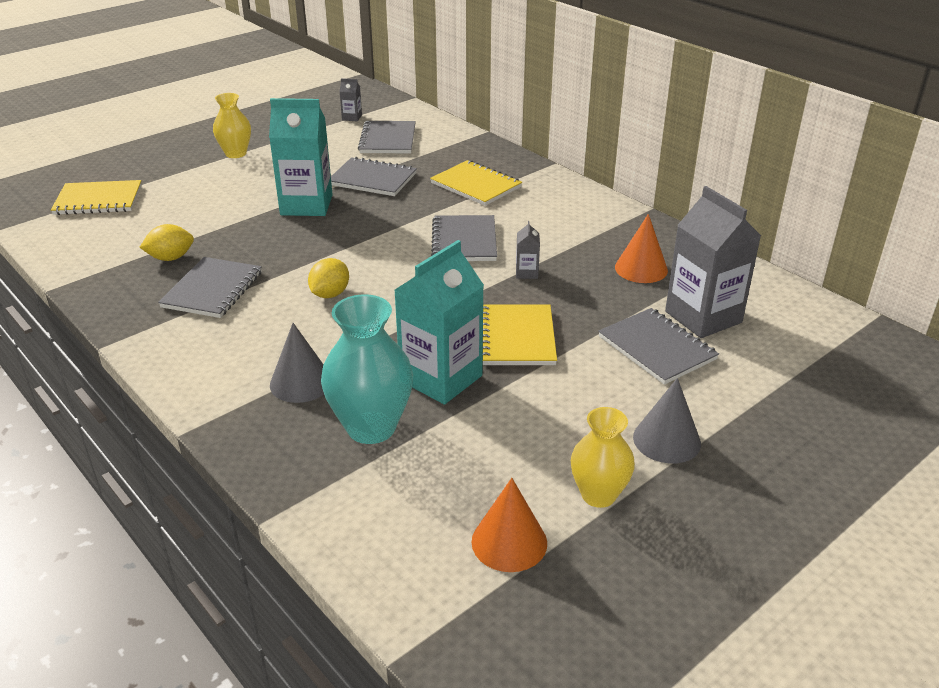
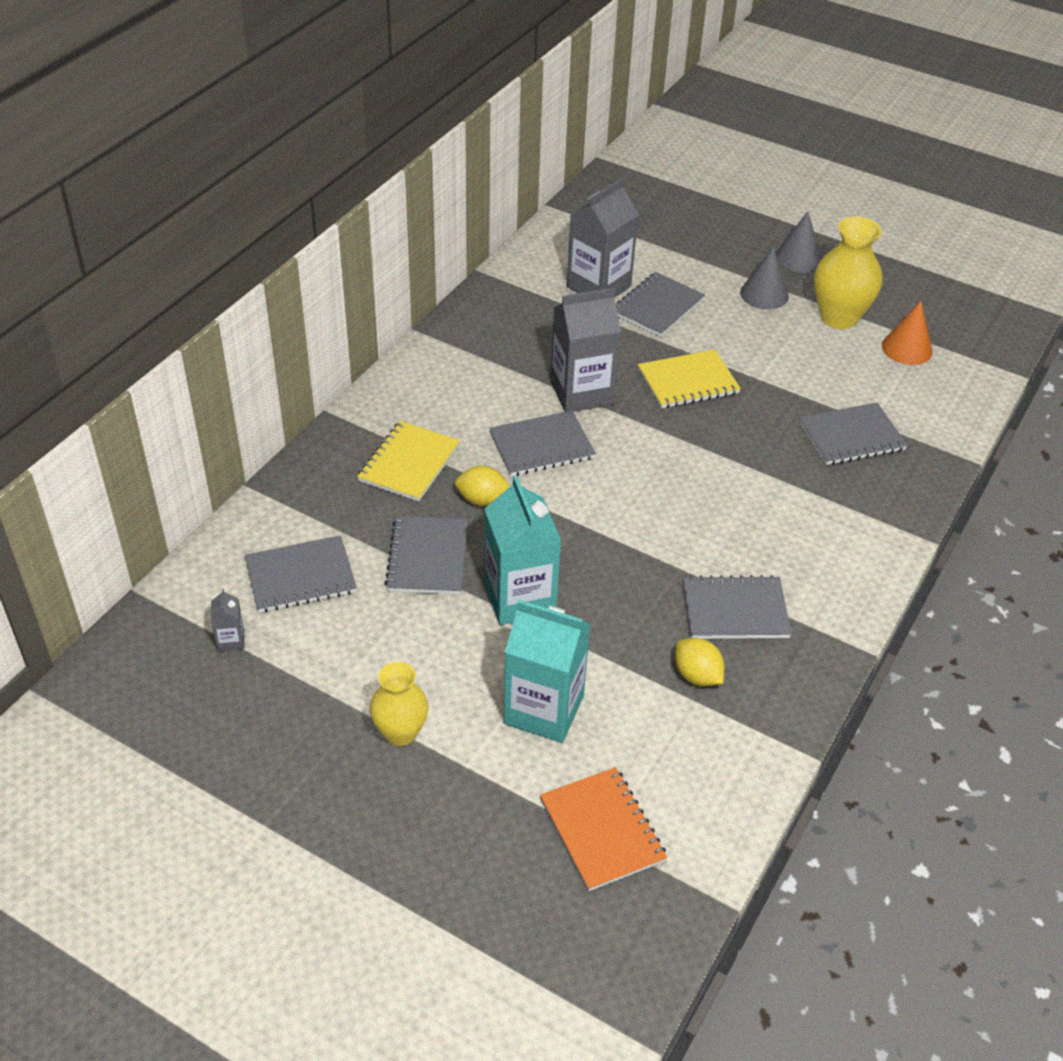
camera: 110 degrees left, 10 degrees up
yellow notebook [51,180,142,215] -> orange notebook [540,767,667,891]
grey cone [270,323,324,403] -> grey cone moved to [776,211,822,273]
yellow lemon [308,258,349,298] -> yellow lemon moved to [455,466,510,506]
turquoise vase [321,295,413,444] -> grey notebook [799,403,908,465]
turquoise carton [394,240,484,405] -> turquoise carton moved to [504,600,591,743]
grey carton [516,221,540,279] -> grey carton [550,288,621,412], size x2.33
yellow vase [571,407,635,508] -> yellow vase [814,217,882,329], size x1.55
orange cone [615,214,668,283] -> none

